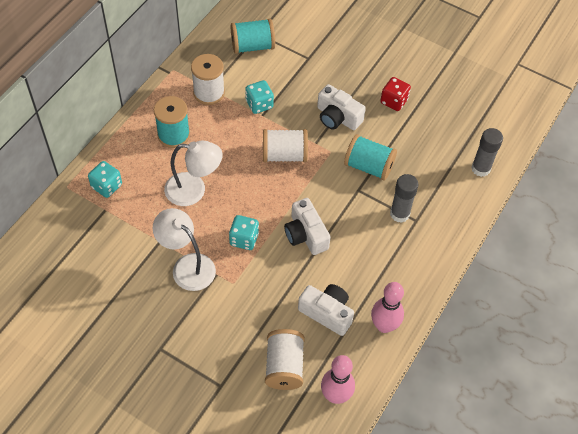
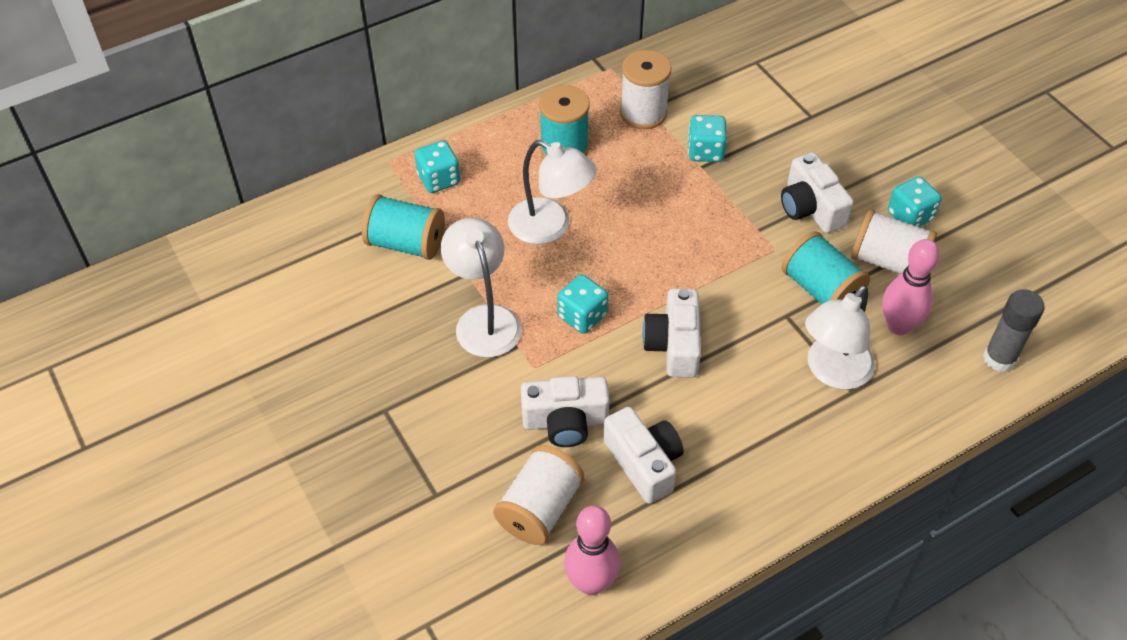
camera: 30 degrees right, 5 degrees down
turquoise spool [231,18,275,54] -> turquoise spool moved to [362,194,445,260]
white spool [263,129,308,162] -> white spool moved to [851,209,937,274]
pink bowling pin [371,282,404,333] -> pink bowling pin moved to [882,239,940,335]
red dice [380,77,411,111] -> turquoise dice [888,176,942,227]
grey glue stick [390,174,418,223] -> white lamp [805,285,875,389]
none -> white camera [521,376,610,447]

